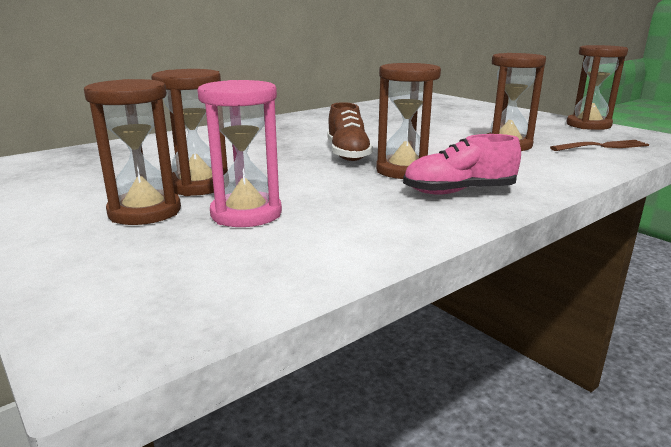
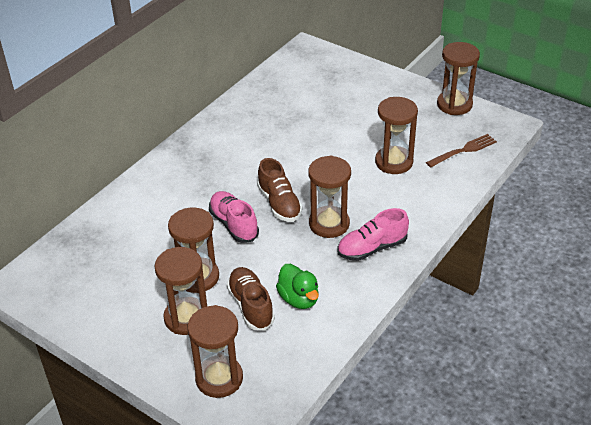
camera: 15 degrees left, 20 degrees up
pink hourglass [197,80,282,227] -> brown shoe [227,267,275,330]
none -> brown hourglass [187,305,243,398]
none -> pink shoe [209,191,259,243]
none -> green duck [276,264,319,309]

